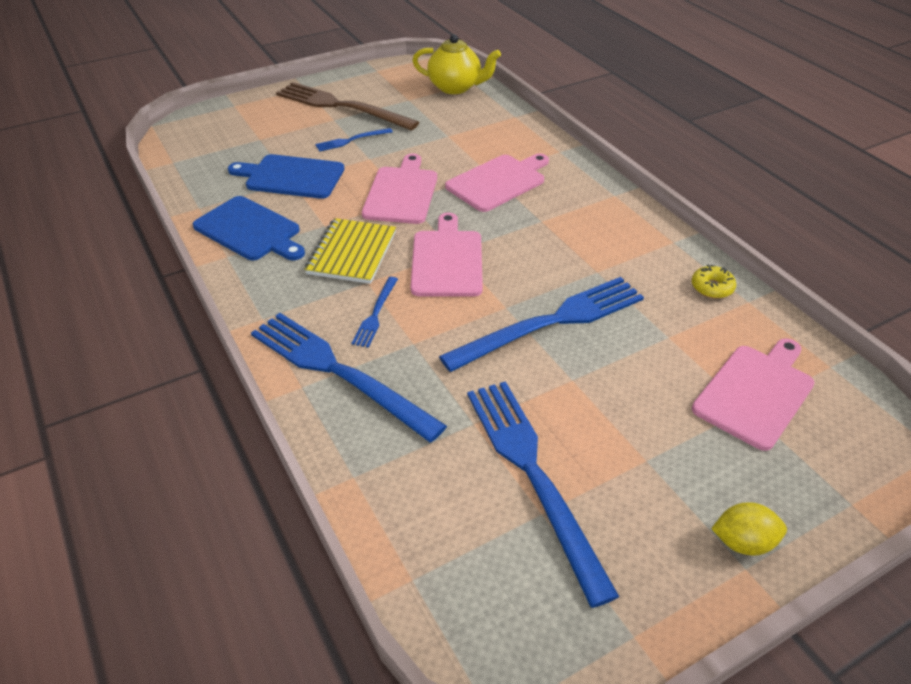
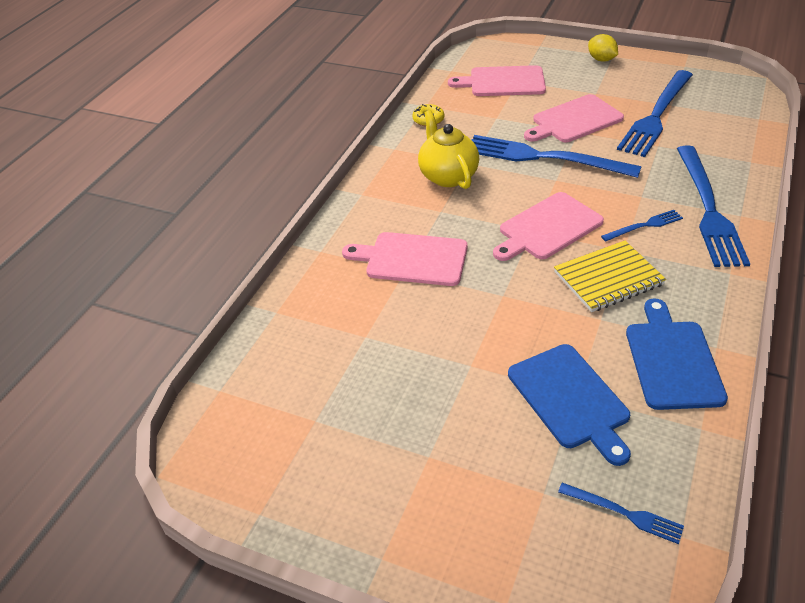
camera: 125 degrees left, 0 degrees up
brown fork [276,82,419,130] -> none
blue fork [315,128,393,152] -> blue fork moved to [558,483,684,544]
pink cutting board [362,154,437,224] -> pink cutting board moved to [524,94,624,142]
yellow teapot [412,34,501,94] -> yellow teapot moved to [418,110,479,189]

